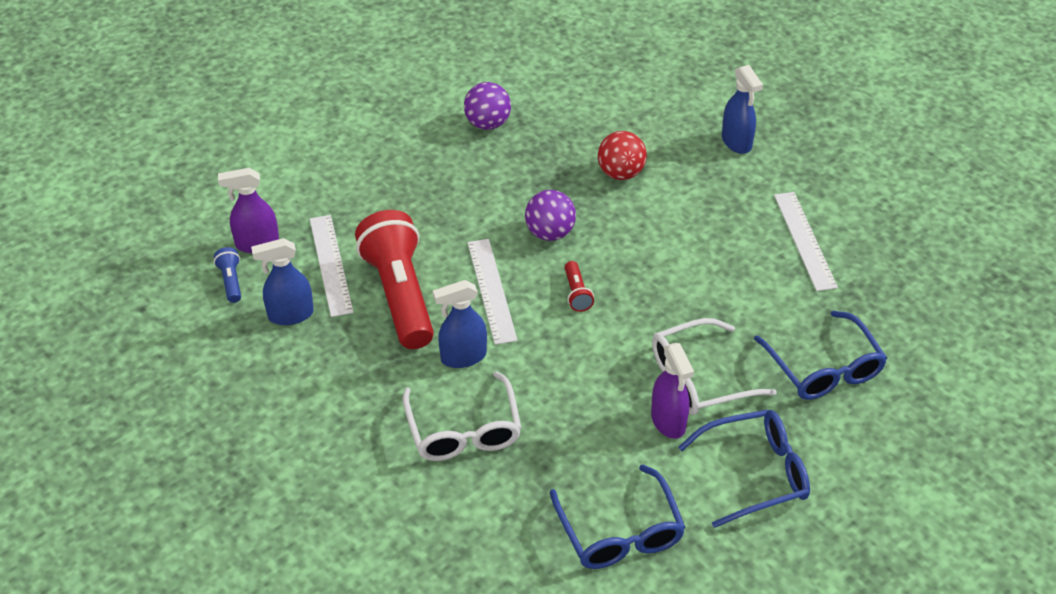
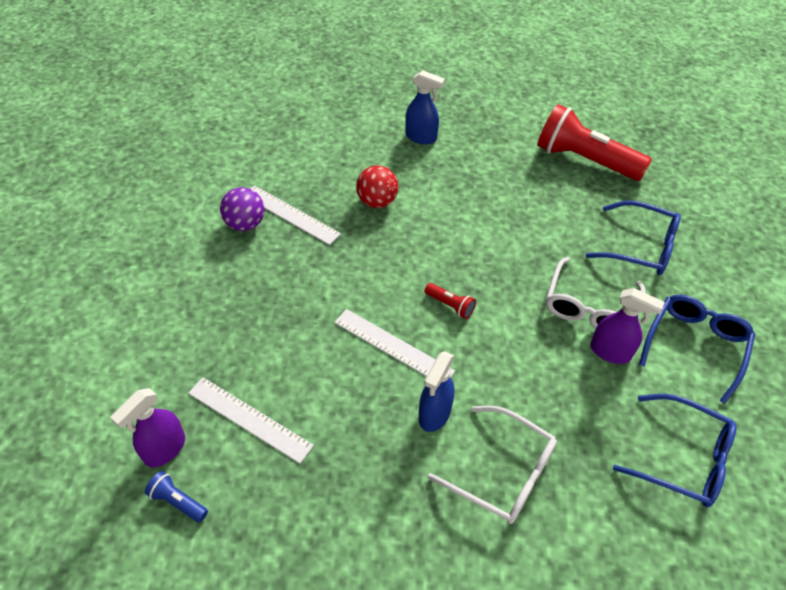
camera: 45 degrees left, 5 degrees up
blue spray bottle [251,238,314,325] -> none
red flashlight [355,210,434,349] -> red flashlight moved to [537,104,652,181]
purple ball [525,190,576,241] -> none
white ruler [774,192,838,291] -> white ruler moved to [250,185,341,245]

